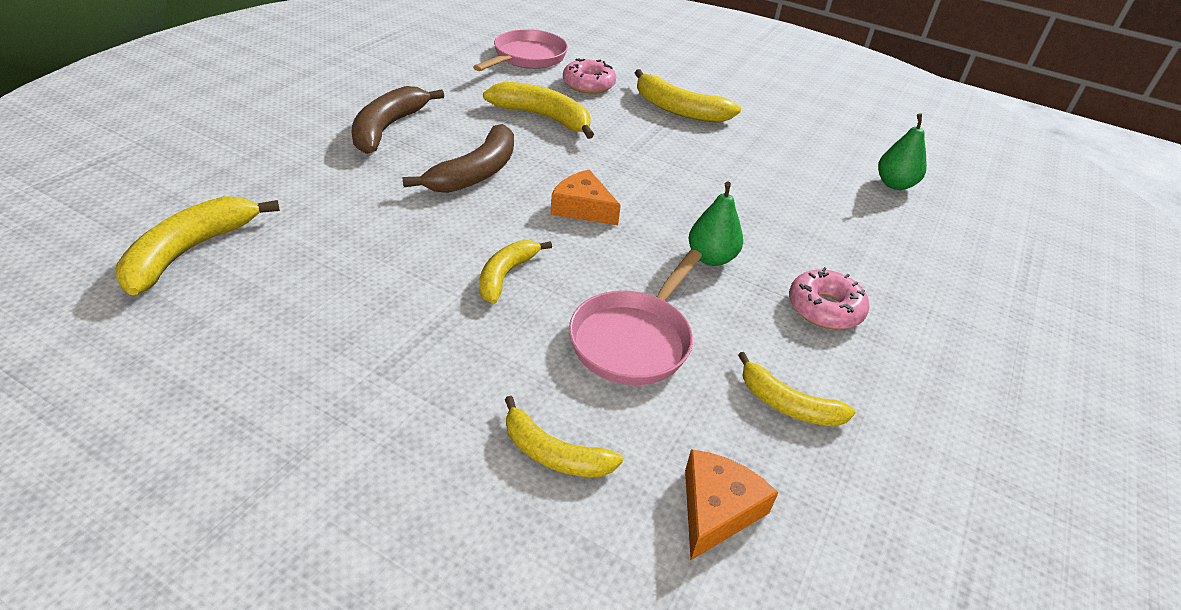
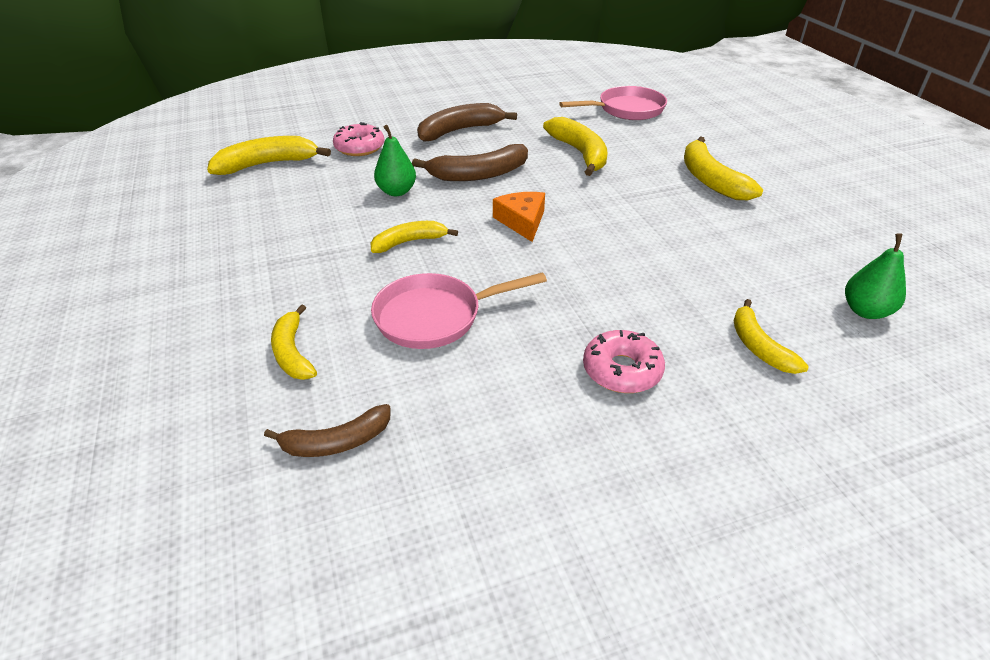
camera: 45 degrees right, 0 degrees up
pink donut [563,58,616,94] -> pink donut moved to [333,122,384,156]
orange cheese [685,449,778,560] -> brown banana [264,404,391,457]
green pear [688,181,743,266] -> green pear moved to [374,125,416,196]
yellow banana [738,352,856,427] -> yellow banana moved to [733,299,809,374]

